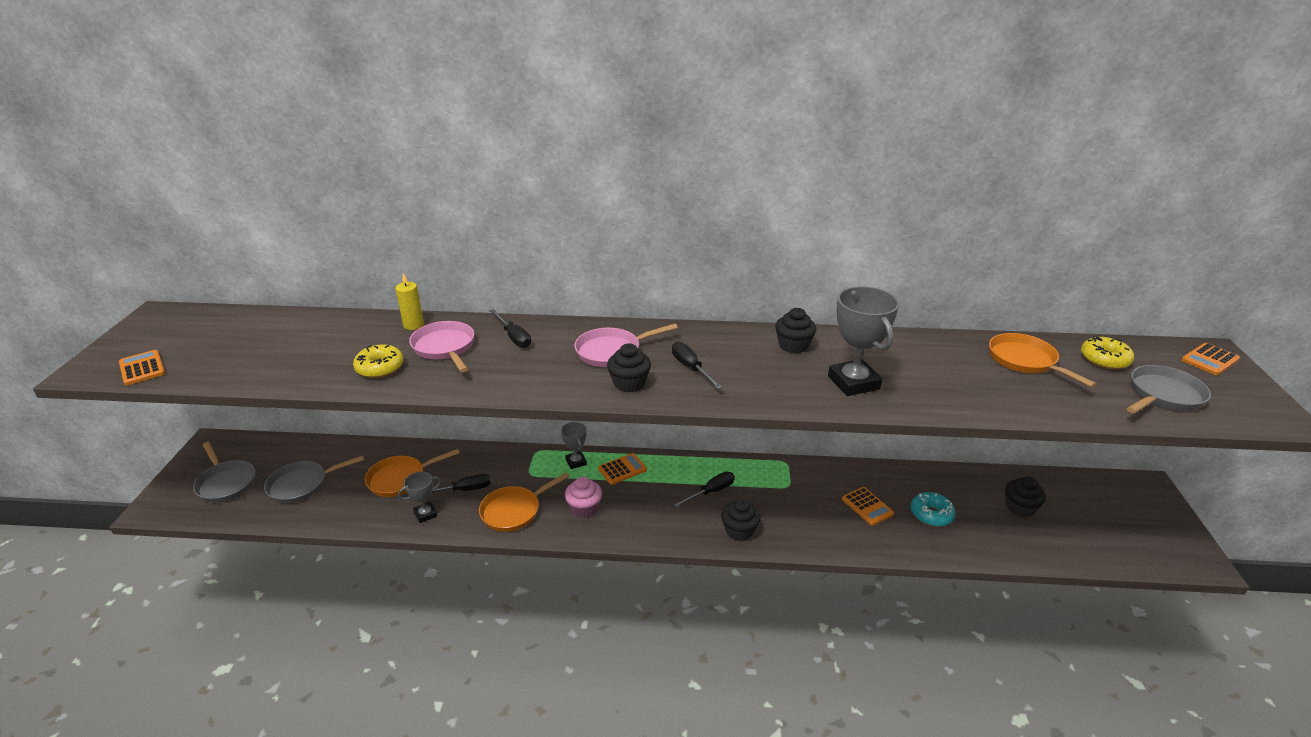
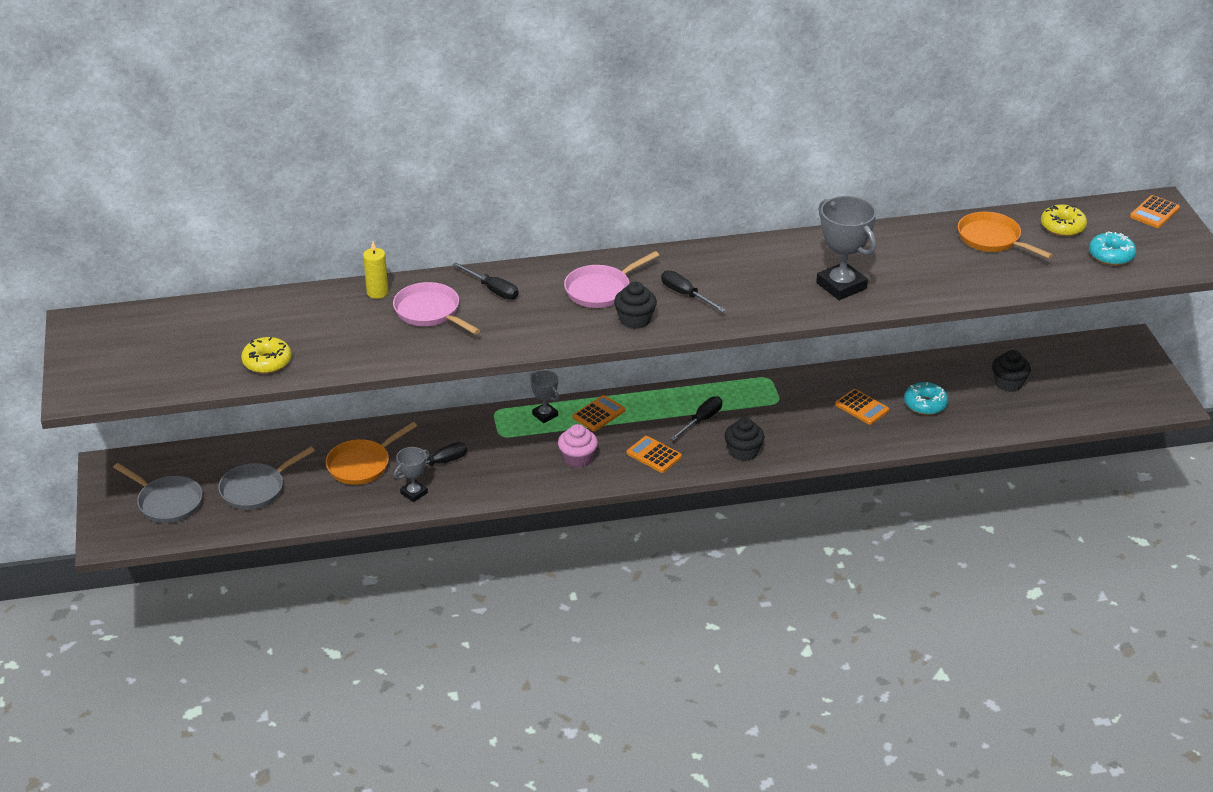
camera: 15 degrees left, 5 degrees up
orange calculator [119,350,165,385] -> orange calculator moved to [627,436,682,473]
yellow donut [353,344,404,378] -> yellow donut moved to [241,337,292,374]
orange pan [479,473,569,532] -> none
black cupcake [775,308,816,353] -> none
grey pan [1127,365,1211,413] -> turquoise donut [1089,231,1136,265]

